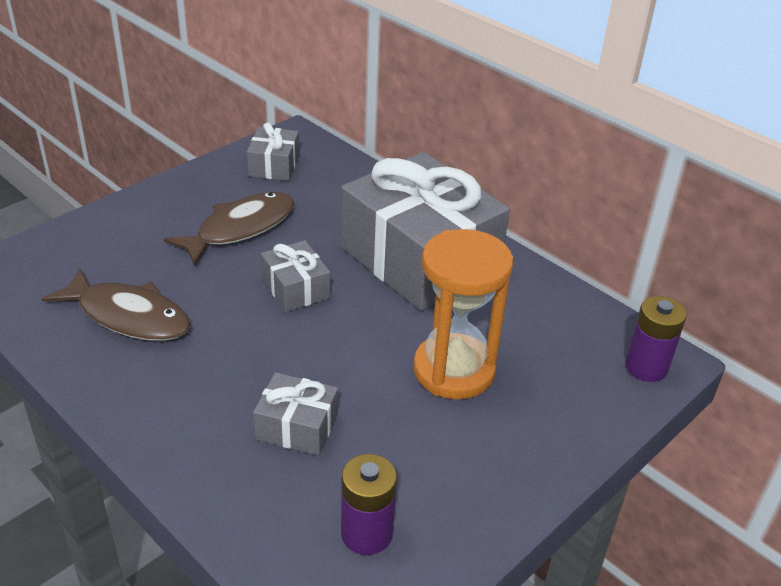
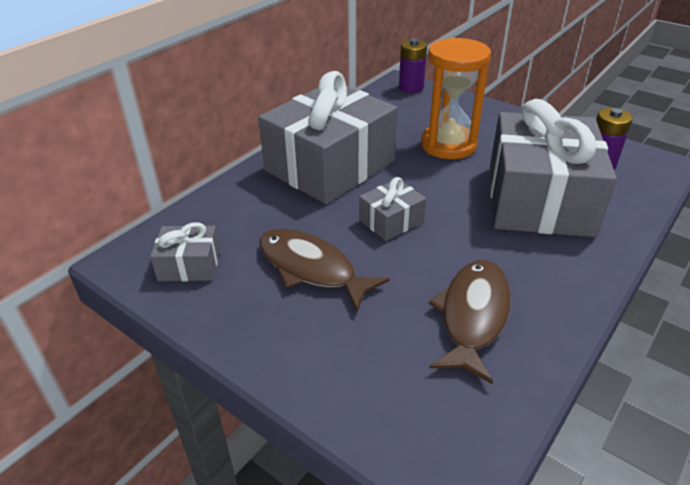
camera: 95 degrees left, 0 degrees up
grey gift [253,372,338,456] -> grey gift [490,99,617,237], size x2.29

